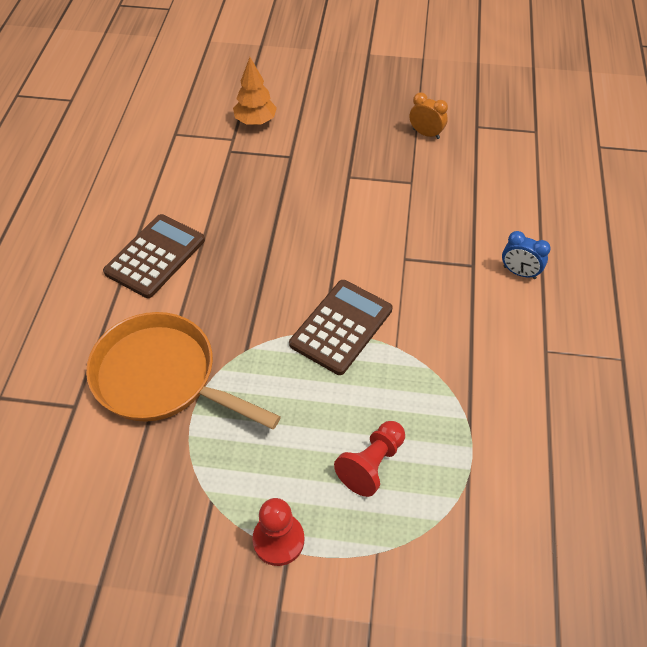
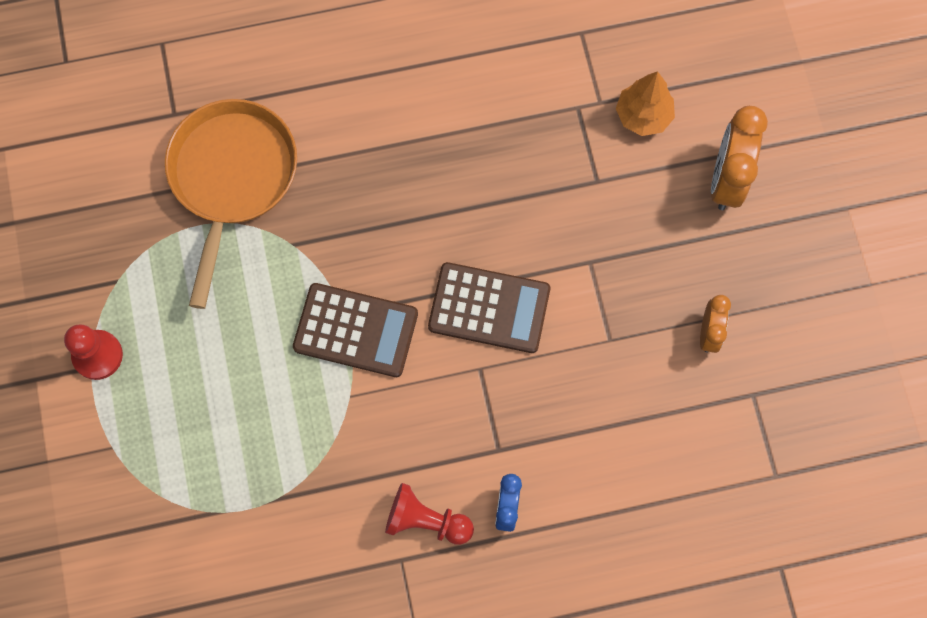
camera: 70 degrees right, 20 degrees up
brown calculator [103,214,205,298] -> brown calculator moved to [428,262,550,353]
red pawn [334,421,405,497] -> red pawn moved to [385,483,474,545]
none -> orange clock [711,106,768,210]

